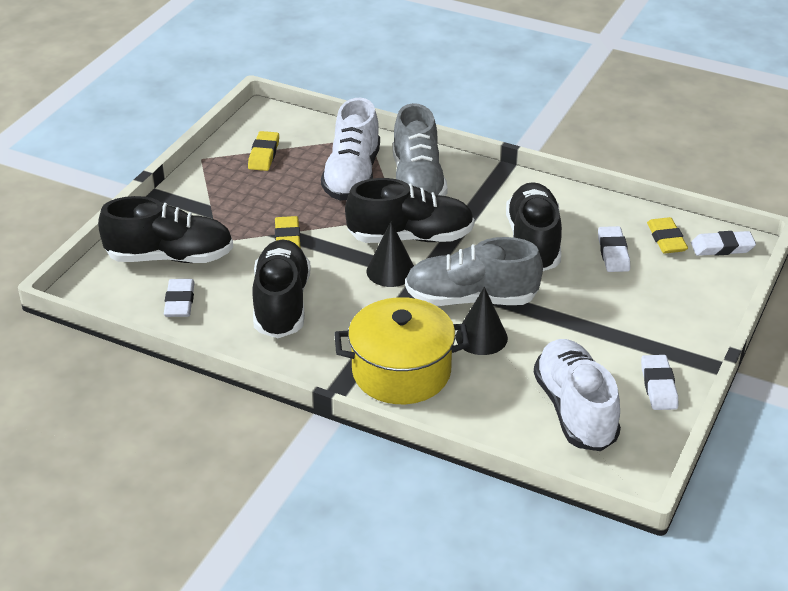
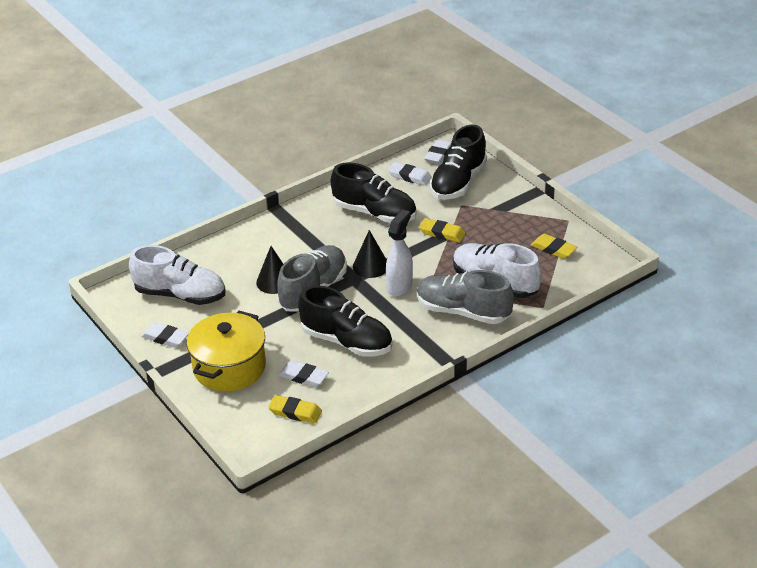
camera: 120 degrees right, 0 degrees up
yellow pot [334,297,470,404] -> yellow pot moved to [187,311,266,392]
black shoe [345,178,474,243] -> white spray bottle [386,209,413,297]
white eraser [691,231,756,256] -> white eraser moved to [424,140,451,164]

